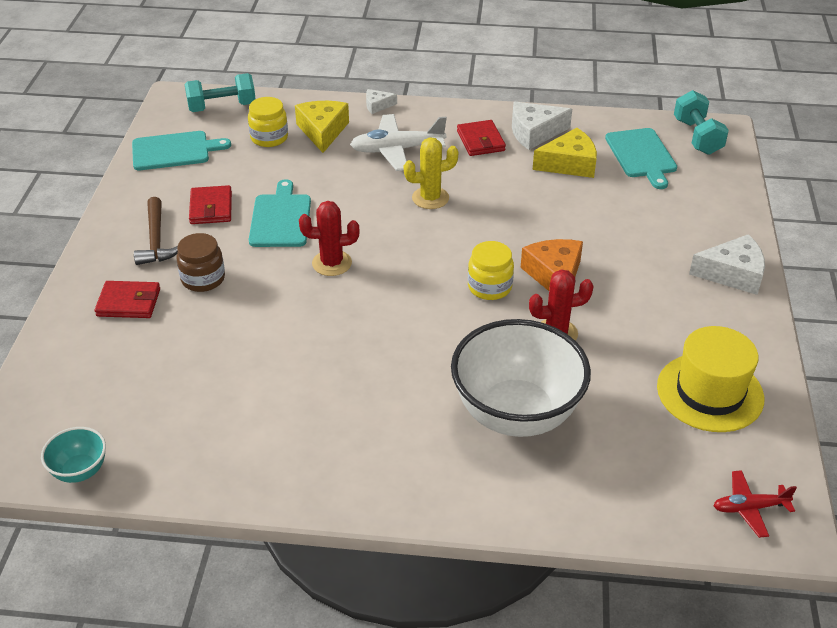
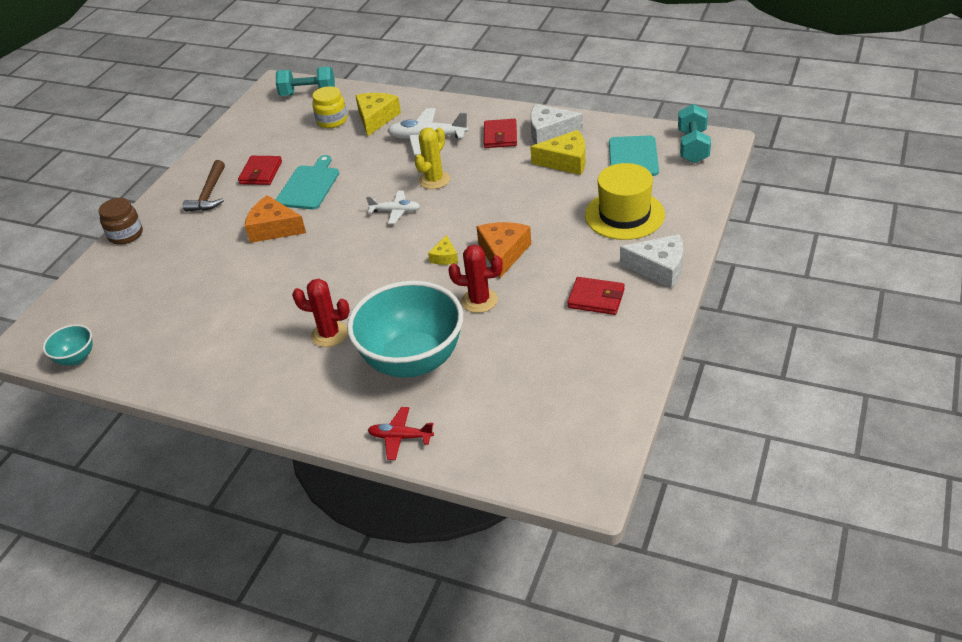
camera: 20 degrees right, 0 degrees up
red wallet [95,281,160,318] -> red wallet moved to [567,277,625,315]
turquoise cutting board [132,131,231,170] -> none
brown jar [177,233,225,292] -> brown jar moved to [98,198,143,245]
red cactus [299,201,359,276] -> red cactus moved to [292,279,350,347]
white cheese [366,89,397,114] -> none
yellow cactus [404,137,458,209] -> yellow cactus turned 60 degrees counterclockwise [415,128,450,189]
white bowl [451,319,591,437] -> turquoise bowl [347,281,463,378]
yellow jar [468,241,514,300] -> yellow cheese [428,235,458,265]
yellow hat [657,326,764,432] -> yellow hat moved to [585,163,665,240]
red plane [713,470,797,538] -> red plane moved to [368,407,434,460]
none -> orange cheese [245,195,306,243]
none -> white plane [366,191,420,224]

